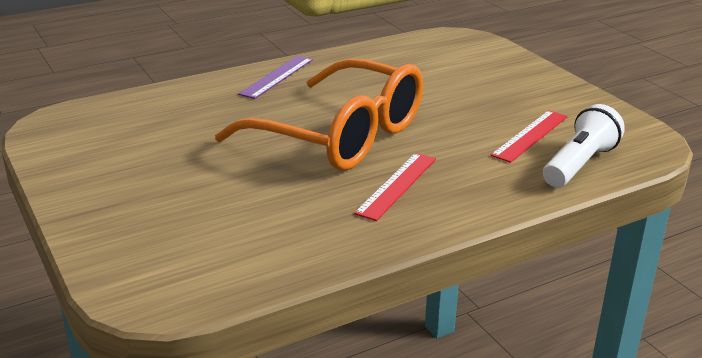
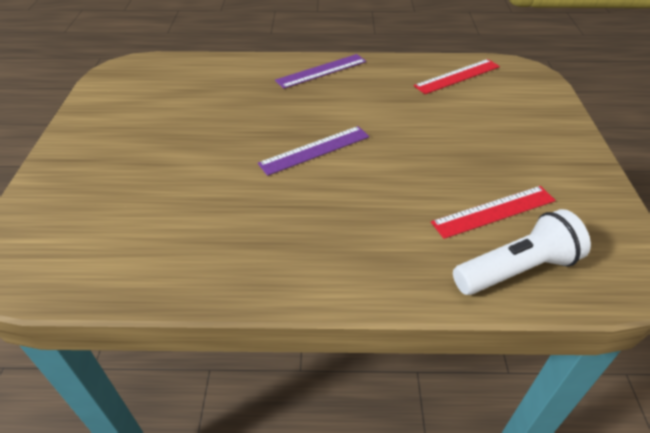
camera: 30 degrees right, 15 degrees up
orange glasses [215,58,423,170] -> purple ruler [258,126,369,176]
red ruler [354,153,436,221] -> red ruler moved to [414,59,500,94]

